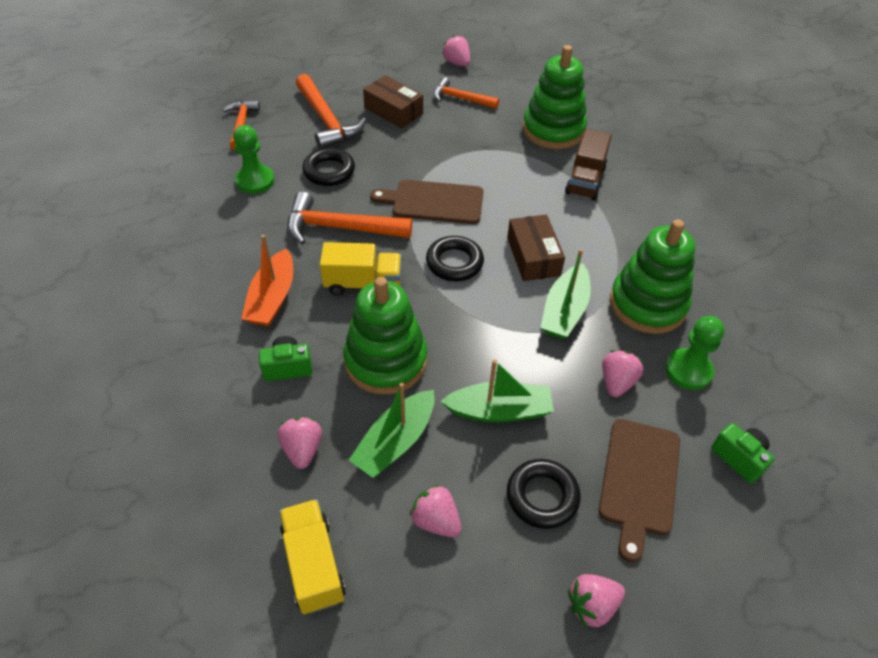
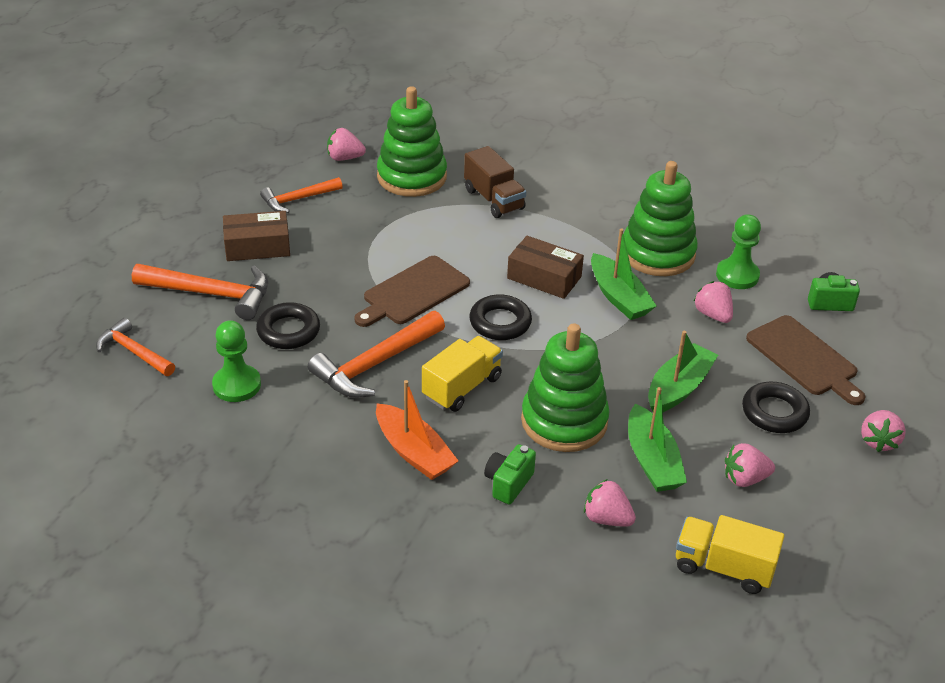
camera: 50 degrees left, 10 degrees down
pink strawberry [442,35,470,66] -> pink strawberry moved to [327,128,366,161]

